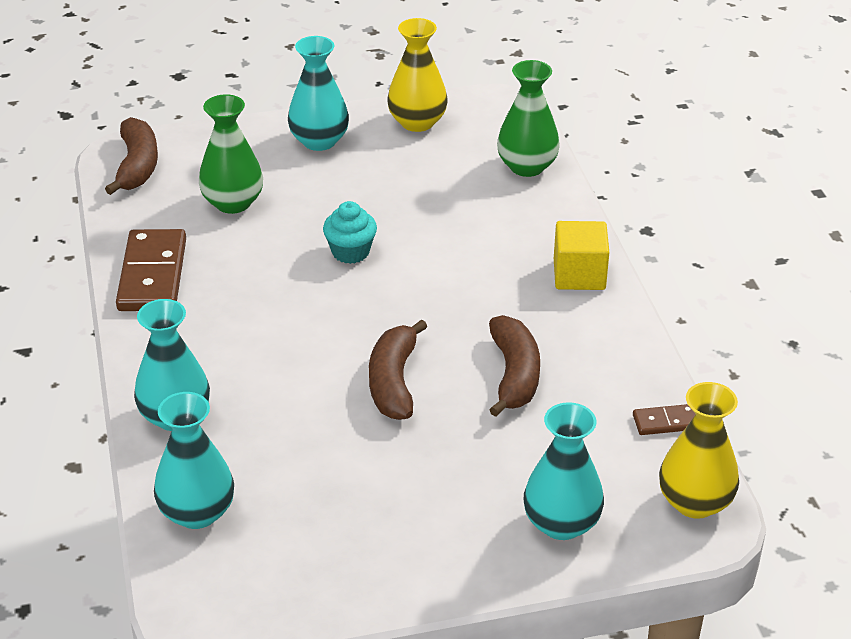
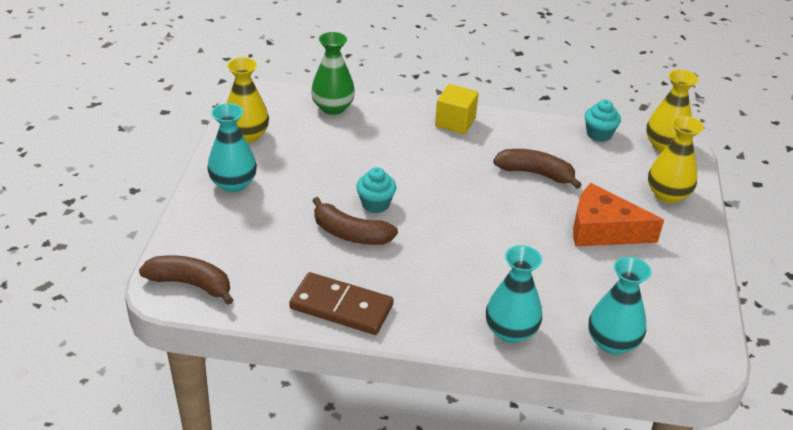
camera: 70 degrees left, 0 degrees up
green vase [199,94,263,214] -> none
brown banana [369,319,427,420] -> brown banana moved to [312,197,398,245]
turquoise vase [524,402,604,540] -> yellow vase [648,116,704,203]
brown domino [633,404,696,435] -> turquoise cupcake [585,100,621,142]
none -> orange cheese [573,183,664,246]

